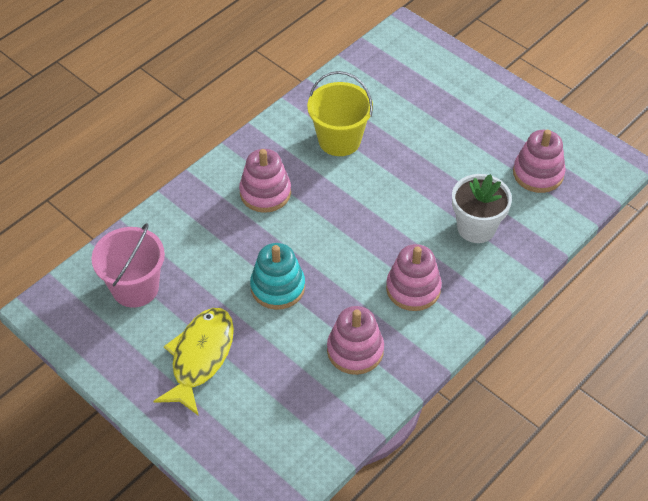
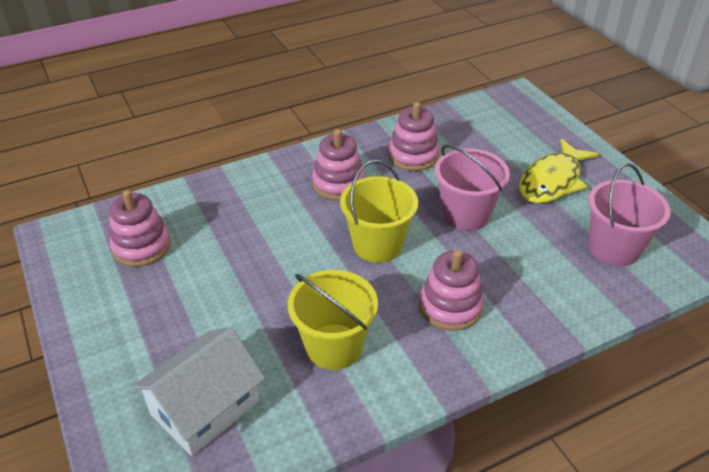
camera: 160 degrees left, 10 degrees down
turquoise stacking toy [250,243,305,310] -> pink bucket [435,145,510,231]
white flower pot [452,174,512,243] -> none
none -> white house [132,327,265,456]
none -> yellow bucket [340,160,418,263]

